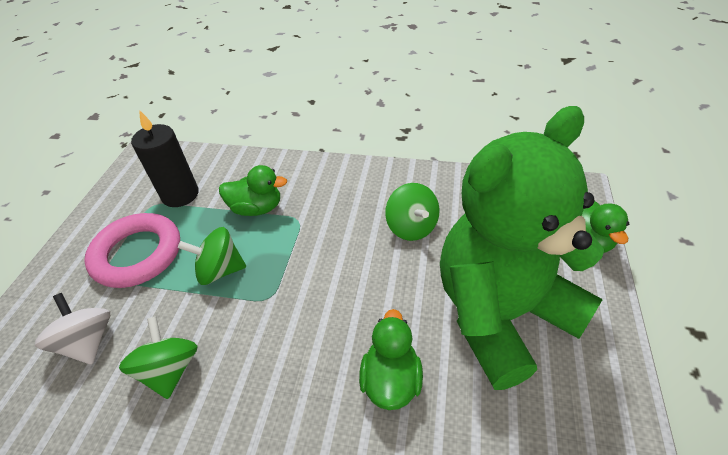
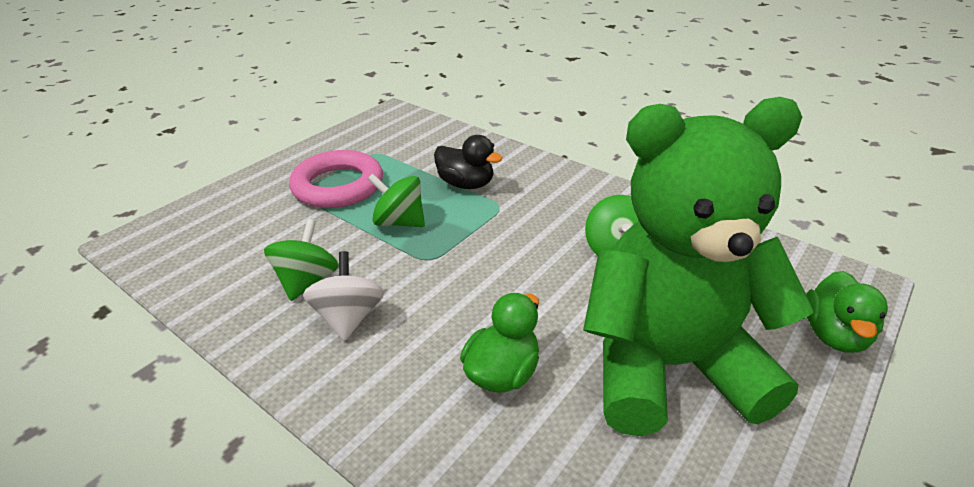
camera: 25 degrees right, 10 degrees down
white spinning top [35,293,110,365] -> white spinning top moved to [303,251,384,341]
black candle [131,110,199,207] -> none
green duck [219,165,287,216] -> black duck [434,135,502,189]

